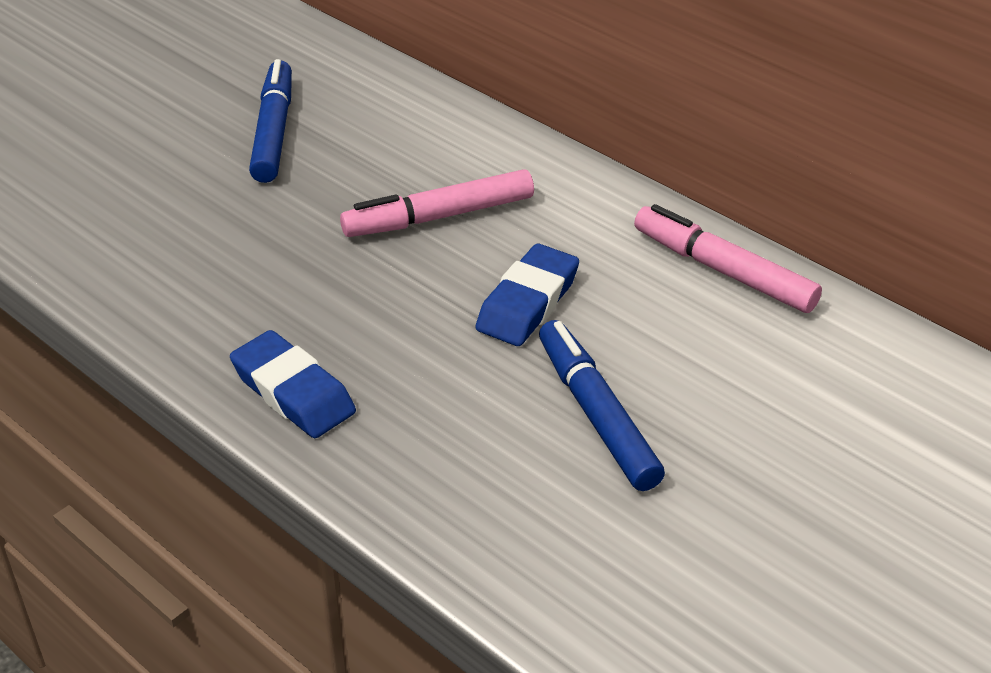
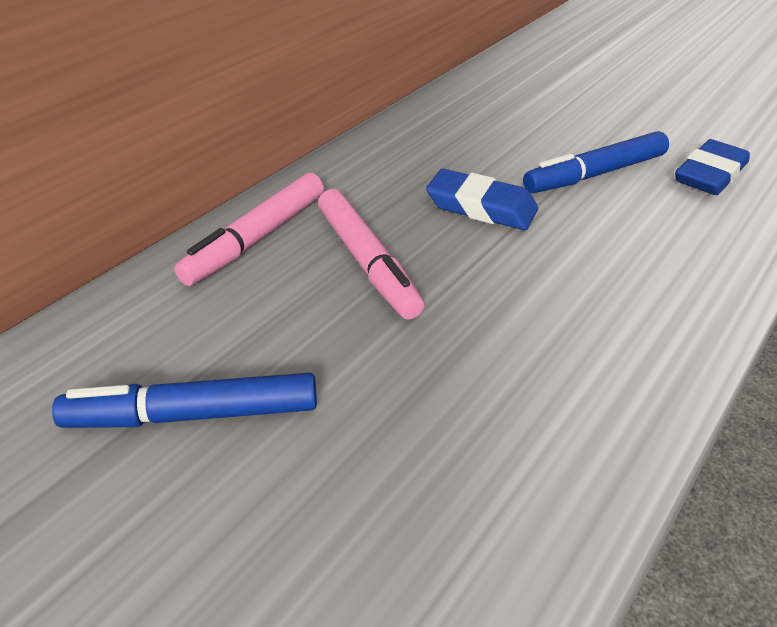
camera: 95 degrees left, 0 degrees up
blue eraser [230,330,356,438] -> blue eraser moved to [675,139,750,195]
pink marker [634,204,822,313] -> pink marker moved to [174,173,324,286]

